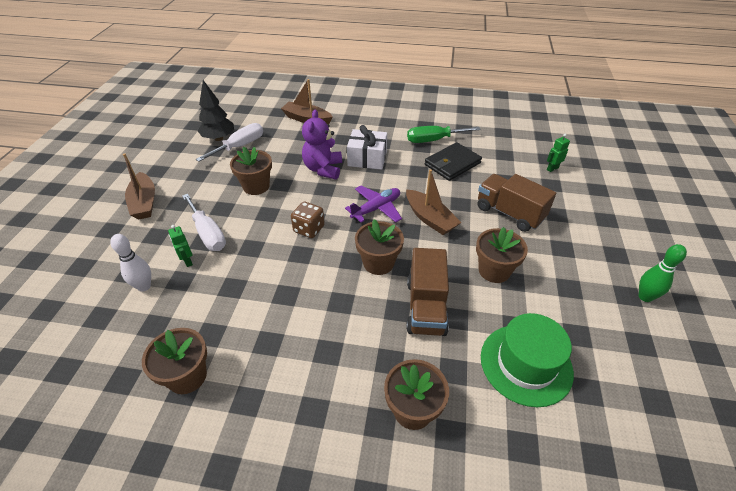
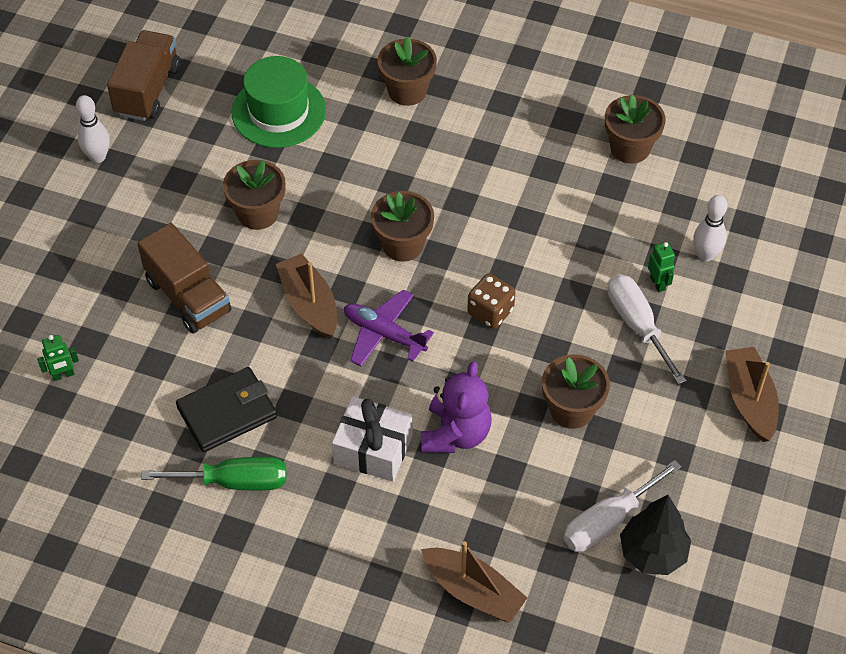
camera: 170 degrees left, 10 degrees up
purple plane [345,186,402,223] -> purple plane turned 60 degrees clockwise [344,290,434,366]
brown truck [406,248,449,336] -> brown truck moved to [107,30,180,121]
green bowling pin [639,244,687,302] -> white bowling pin [76,95,110,163]

